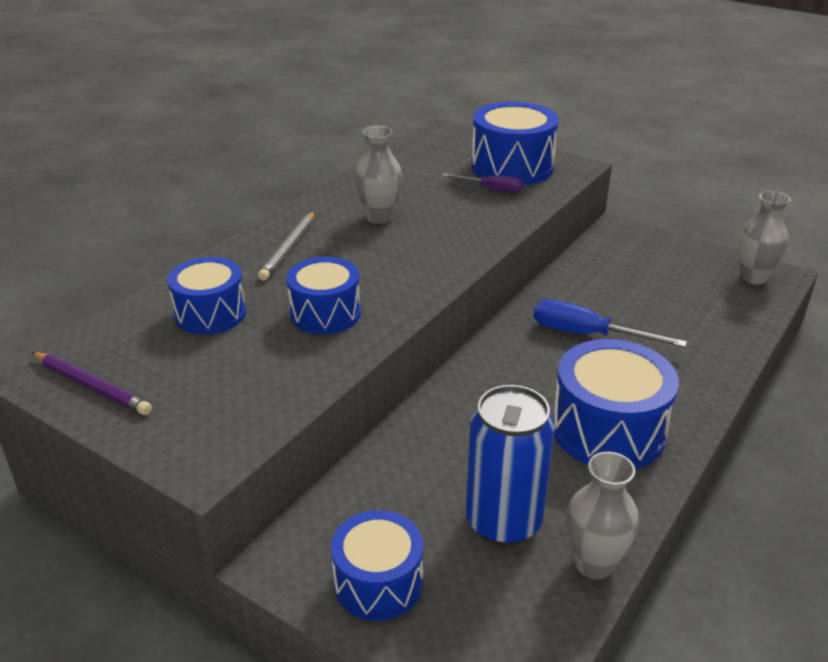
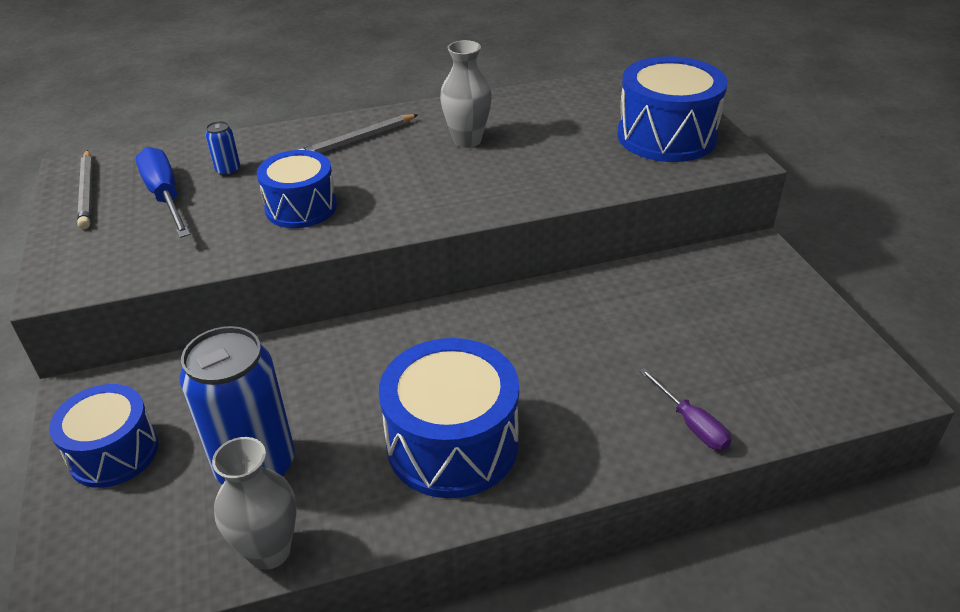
camera: 40 degrees right, 5 degrees up
purple pencil [32,352,152,415] -> grey pencil [77,150,93,229]
blue drum [167,257,246,334] -> blue can [205,121,240,176]
purple screwdriver [442,173,523,193] -> purple screwdriver moved to [639,368,731,450]
blue screwdriver [533,299,687,347] -> blue screwdriver moved to [136,147,190,238]
grey vase [738,191,791,285] -> none

